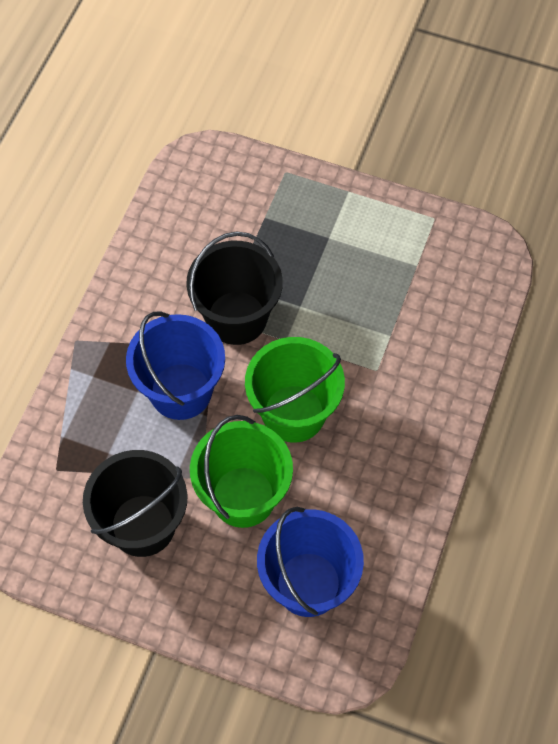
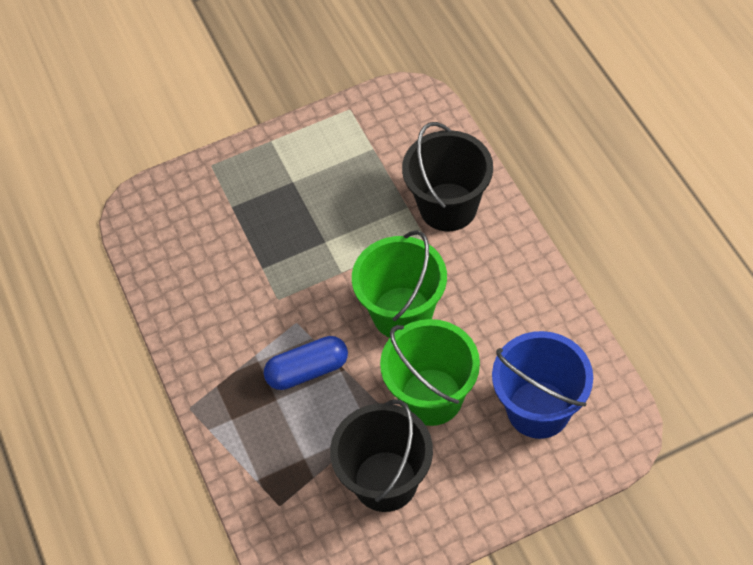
camera: 40 degrees left, 5 degrees down
blue bucket [126,311,225,420] -> blue capsule [264,336,348,390]
black bucket [186,232,283,345] -> black bucket moved to [402,122,493,231]

